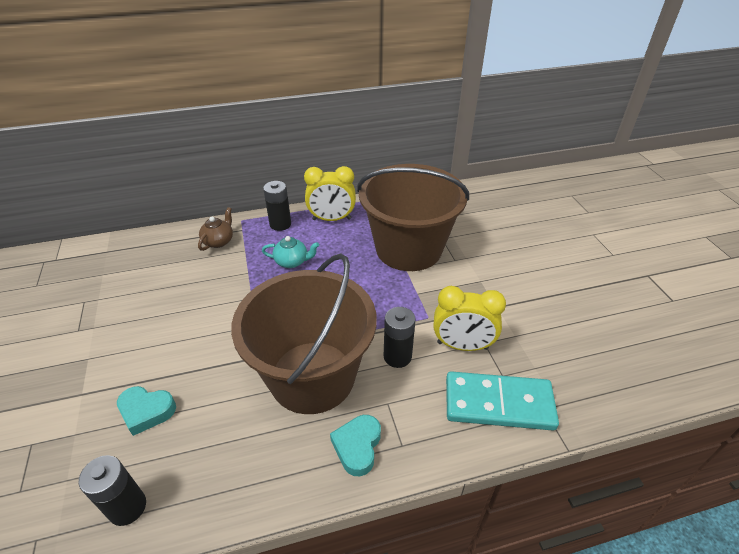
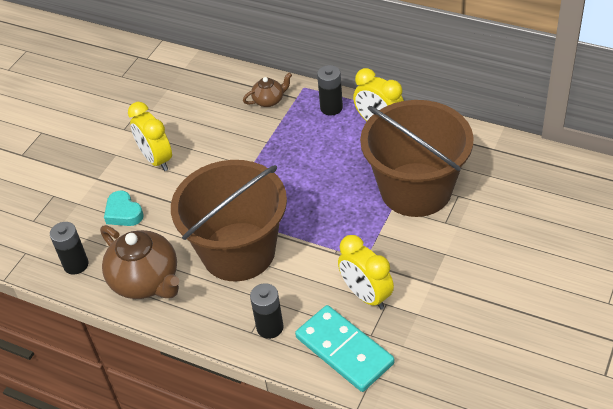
camera: 45 degrees right, 5 degrees up
turquoise teapot [262,236,319,268] -> none
turquoise heart [330,415,381,476] -> none
black battery [384,307,416,368] -> black battery moved to [250,283,284,339]
none -> brown teapot [100,225,179,299]
none -> yellow clock [128,102,172,171]

